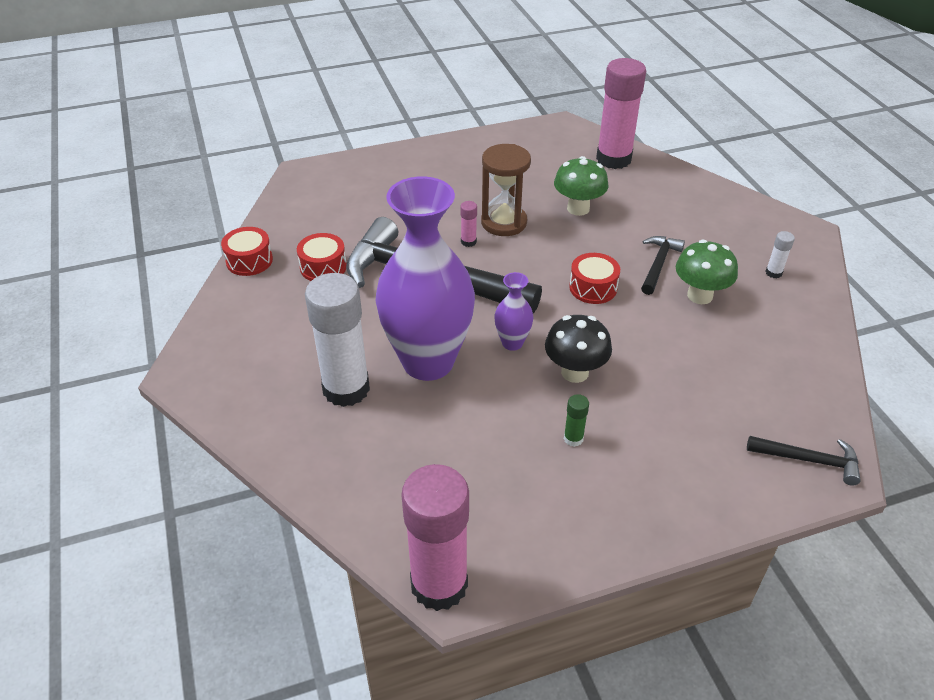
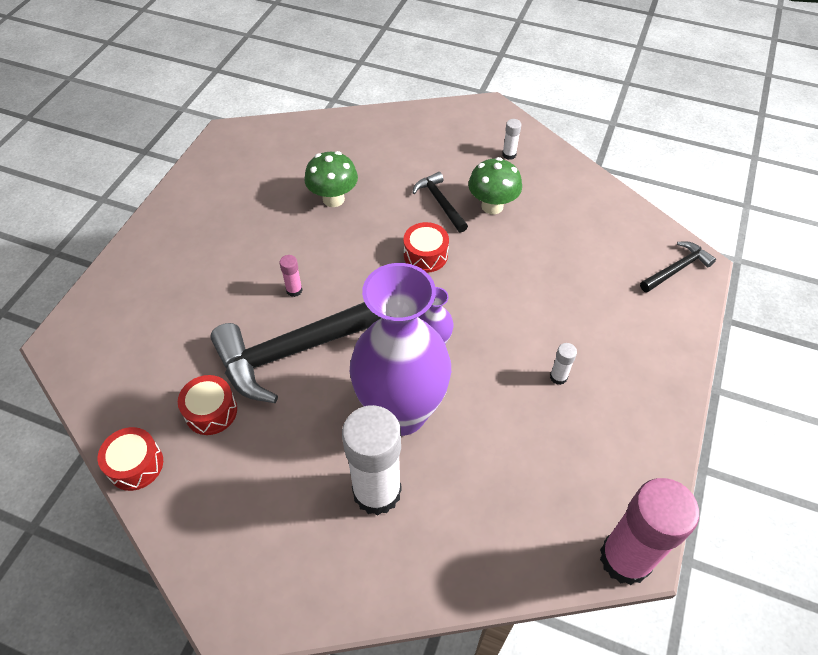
camera: 50 degrees left, 10 degrees up
brown hourglass [481,144,531,236] -> none
black mushroom [545,315,612,383] -> none
green glue stick [564,394,589,447] -> white glue stick [550,343,577,385]
pink glue stick [596,58,646,169] -> none

